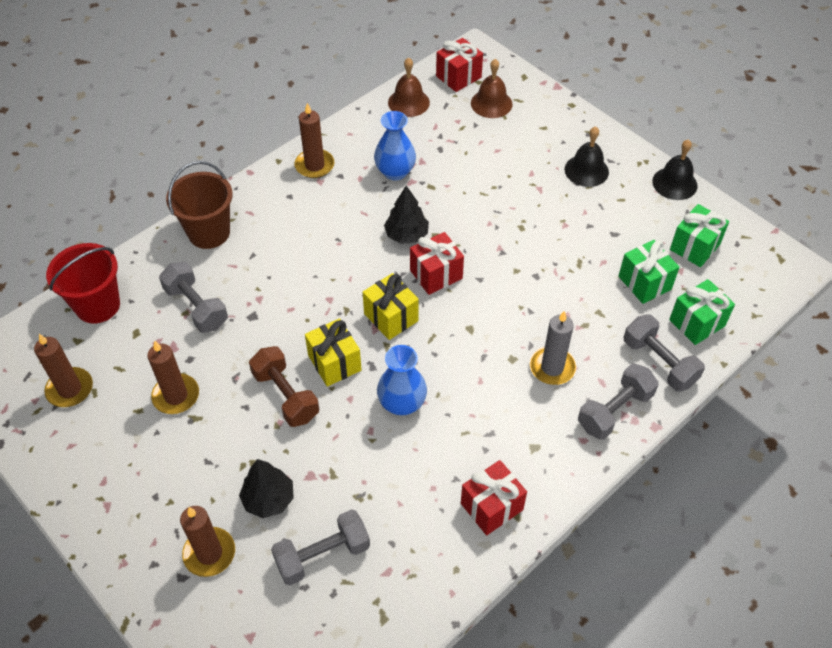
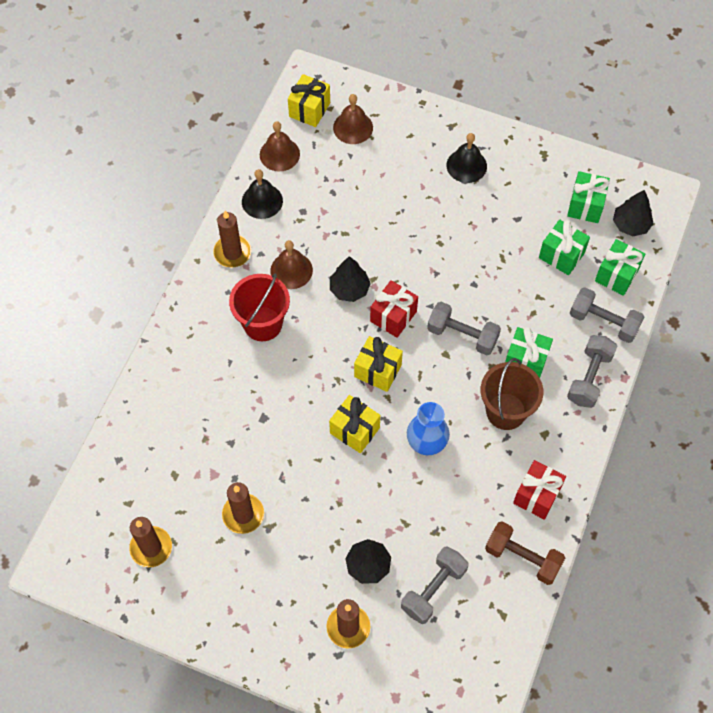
camera: 25 degrees left, 10 degrees up
red bucket [46,243,120,324] -> red bucket moved to [229,273,290,341]
grey dumbbell [159,262,228,333] -> grey dumbbell moved to [427,302,501,355]
brown bucket [166,161,233,249] -> brown bucket moved to [481,358,543,430]
brown dumbbell [249,346,319,427] -> brown dumbbell moved to [485,521,565,585]
blue vase [374,111,416,181] -> none
red gift [436,38,483,92] -> yellow gift [288,74,330,127]
grey candle [530,311,576,385] -> green gift [505,327,553,378]
black bell [652,139,697,200] -> black bell moved to [242,169,283,219]
none -> brown bell [270,240,313,289]
none -> black tree [613,190,654,236]

